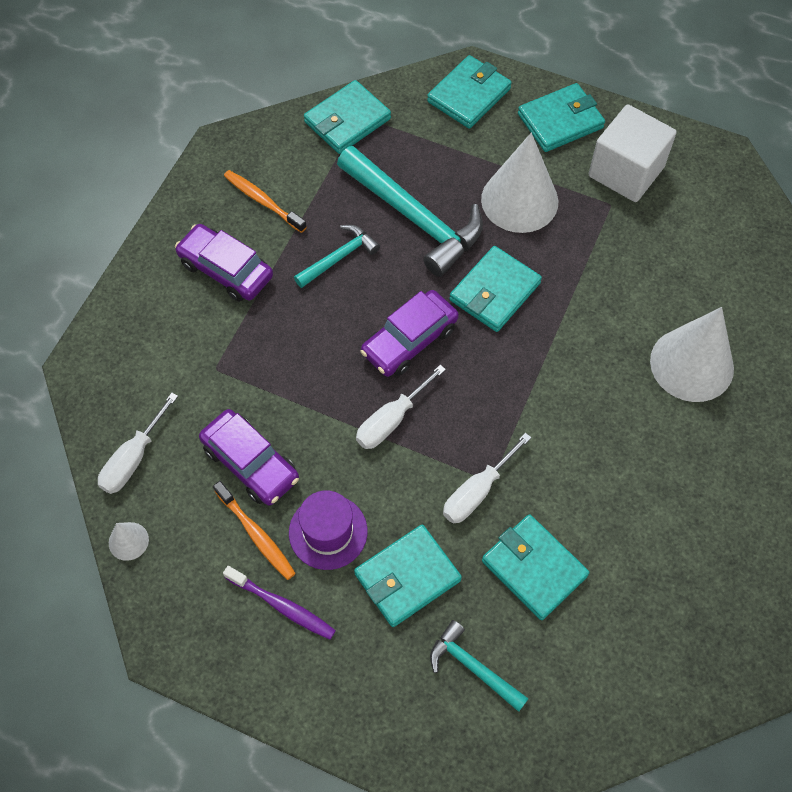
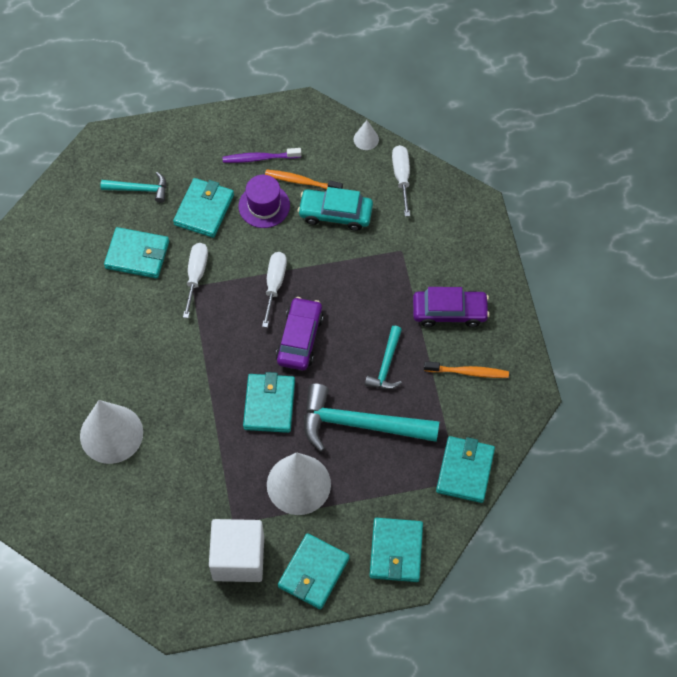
camera: 145 degrees right, 0 degrees up
purple car [199,409,299,506] -> turquoise car [298,187,373,231]

